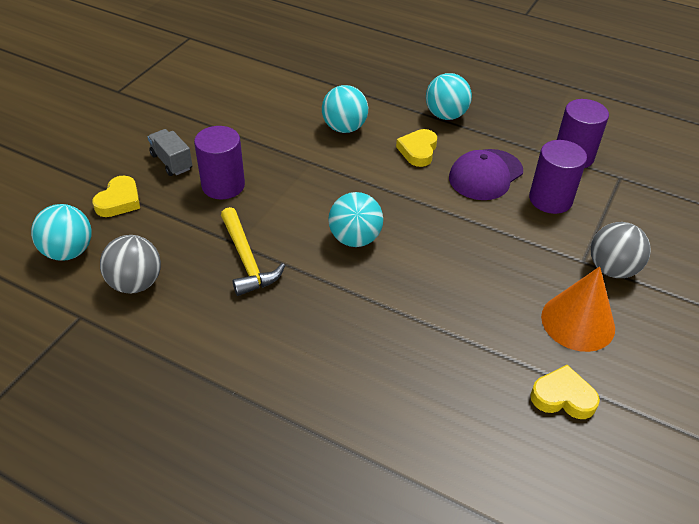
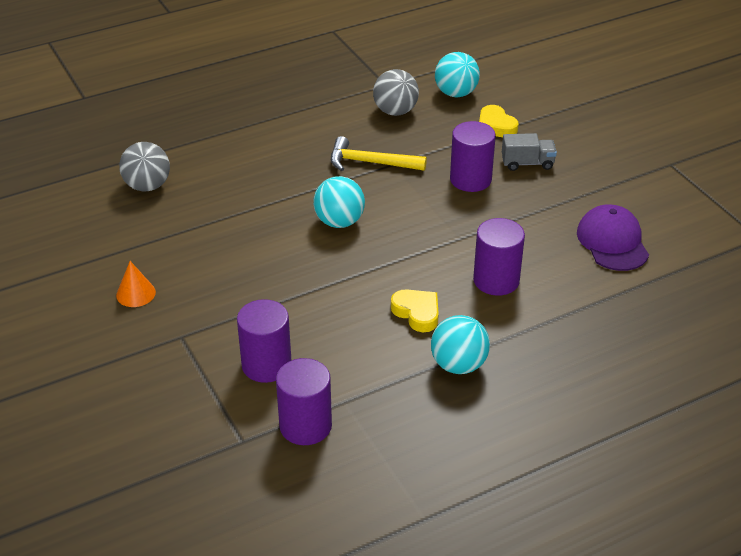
camera: 125 degrees right, 5 degrees down
turquoise ball [322,85,368,133] -> purple cylinder [473,218,525,296]
purple cap [449,149,523,200] -> purple cap moved to [577,204,649,271]
yellow heart [530,365,600,419] -> none
orange cone [541,267,615,352] -> orange cone [116,261,156,307], size x0.58
grey ball [591,222,651,278] -> grey ball moved to [119,142,170,191]

